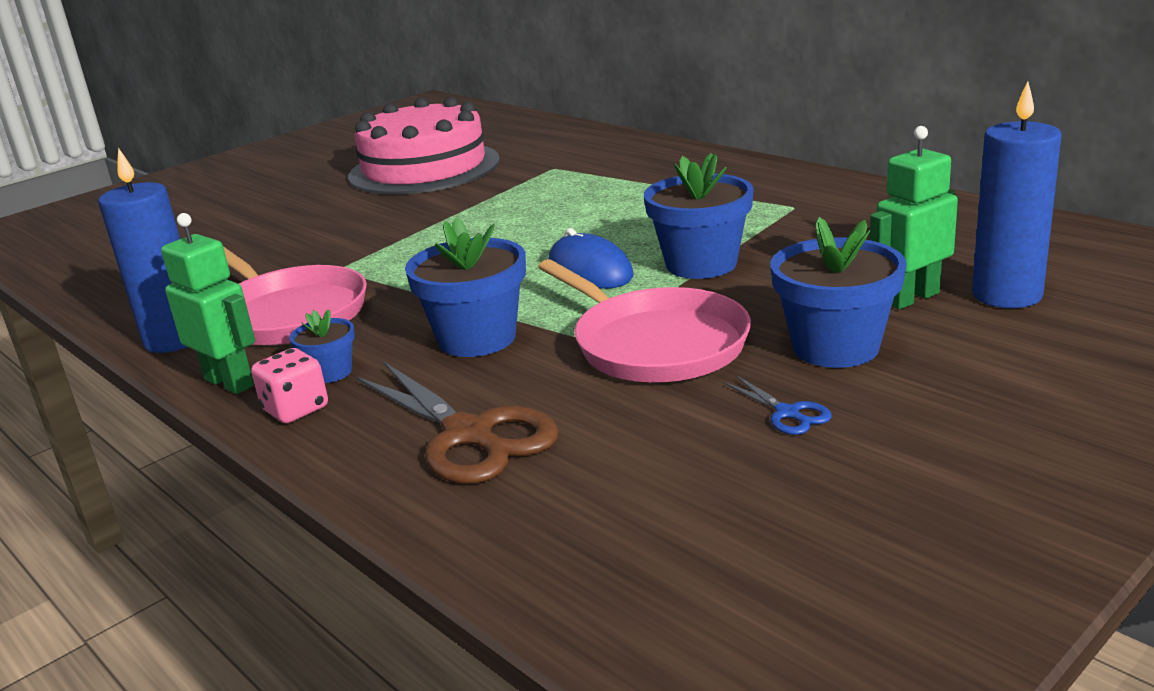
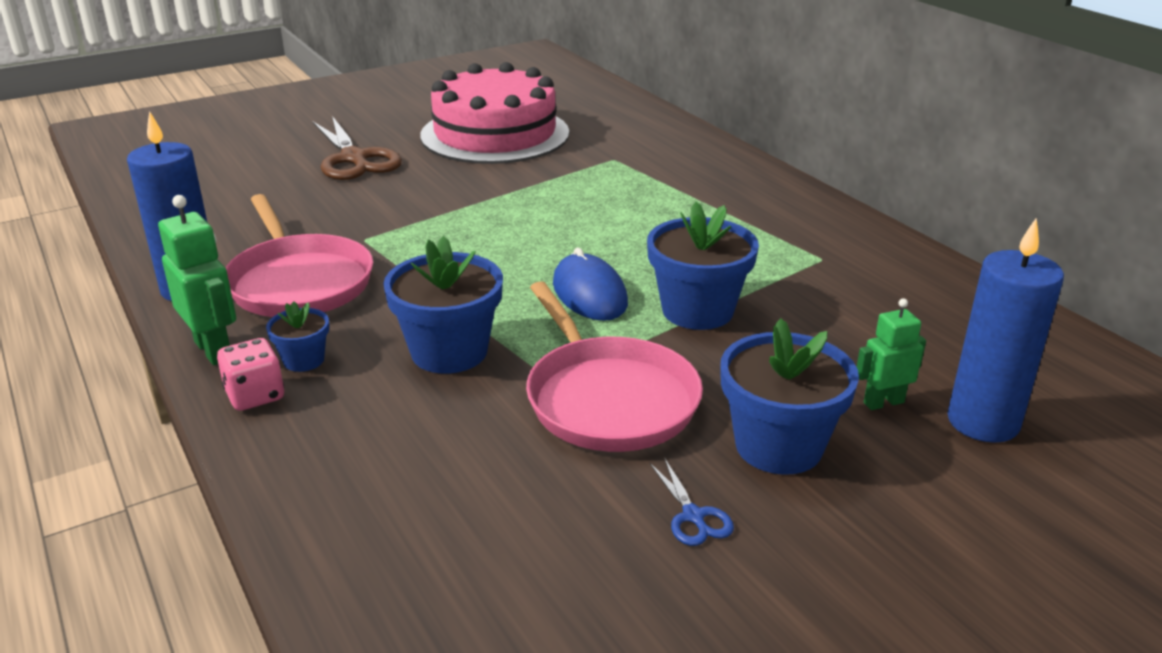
camera: 10 degrees right, 5 degrees up
brown scissors [355,361,559,484] -> brown scissors moved to [312,116,402,180]
green robot [870,126,958,310] -> green robot [857,298,926,410], size x0.66

